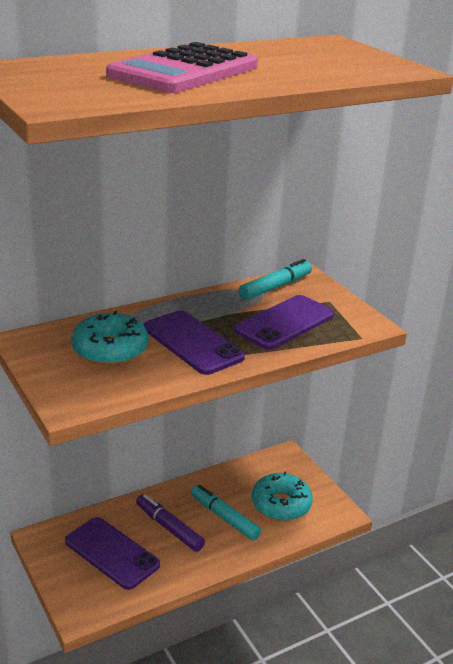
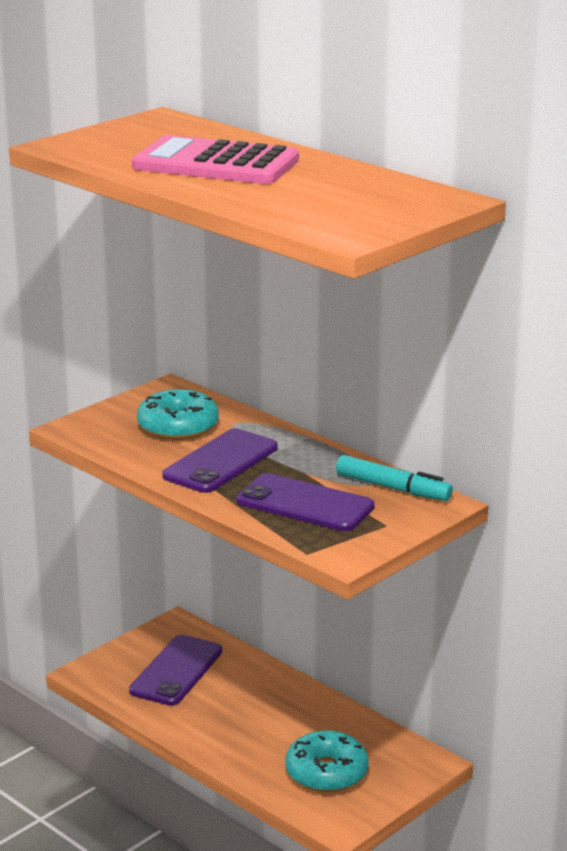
camera: 75 degrees right, 5 degrees down
purple marker [136,494,205,552] -> none
turquoise marker [191,485,261,540] -> none

